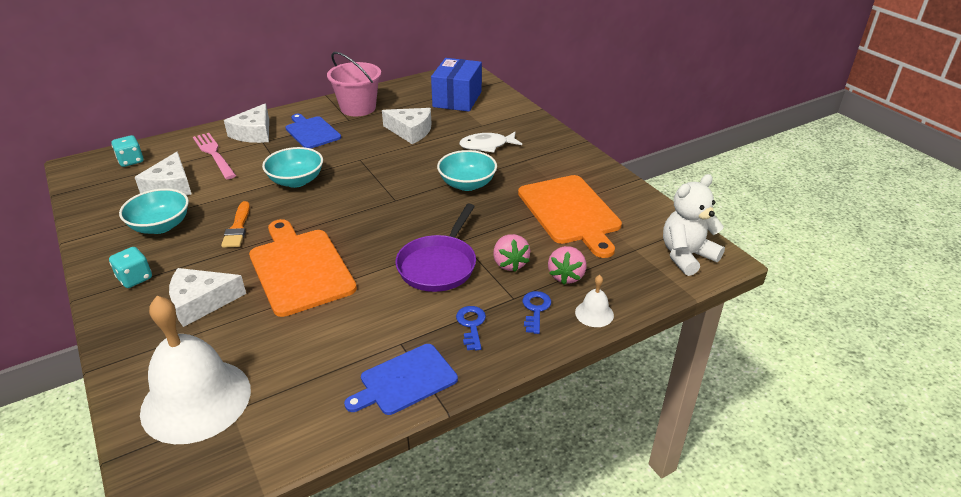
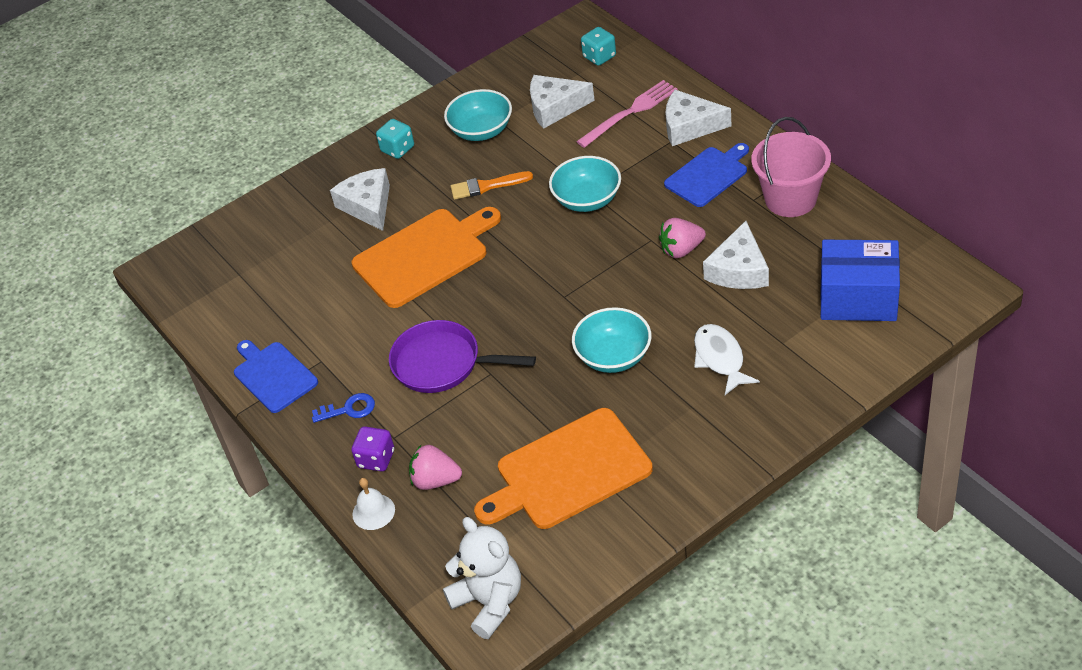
camera: 90 degrees right, 10 degrees up
white bell [140,296,251,444] -> none
pink strawberry [493,234,530,272] -> pink strawberry moved to [659,218,706,258]
blue key [523,291,551,334] -> purple dice [351,427,394,472]

